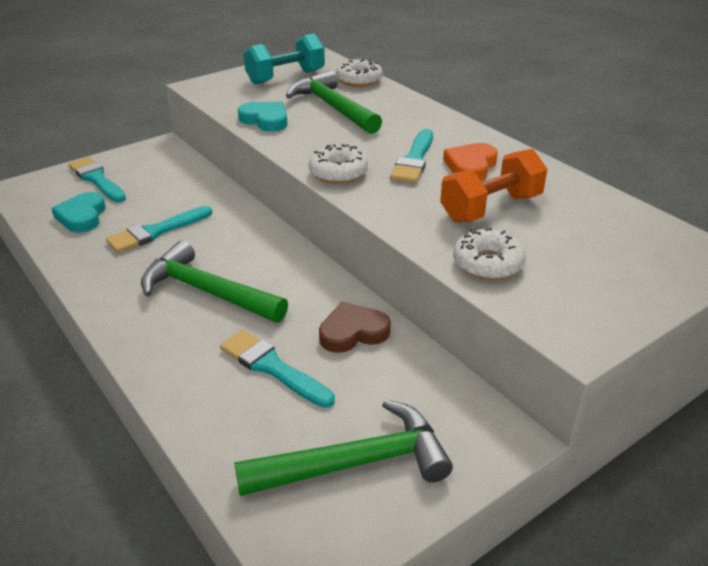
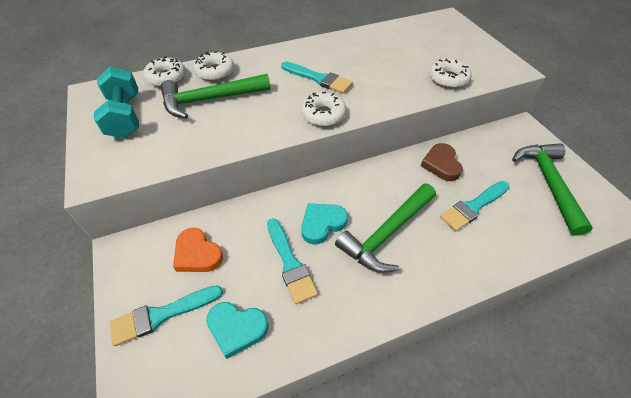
camera: 75 degrees left, 15 degrees up
turquoise heart [238,101,287,132] -> turquoise heart moved to [301,203,348,244]
orange dumbbell [440,149,547,222] -> none
orange heart [443,143,498,181] -> orange heart moved to [173,228,223,272]
none -> white donut [193,51,234,81]

